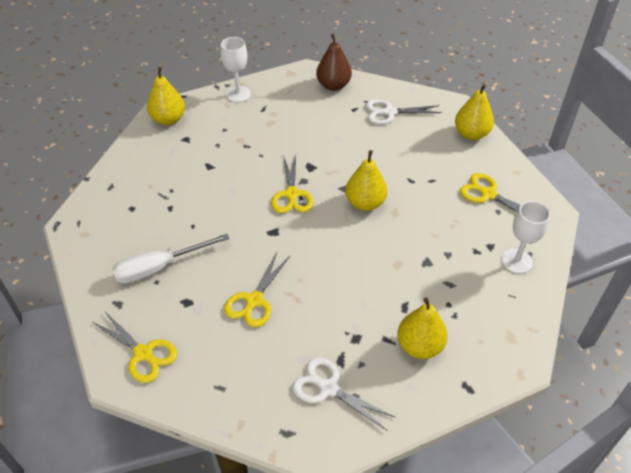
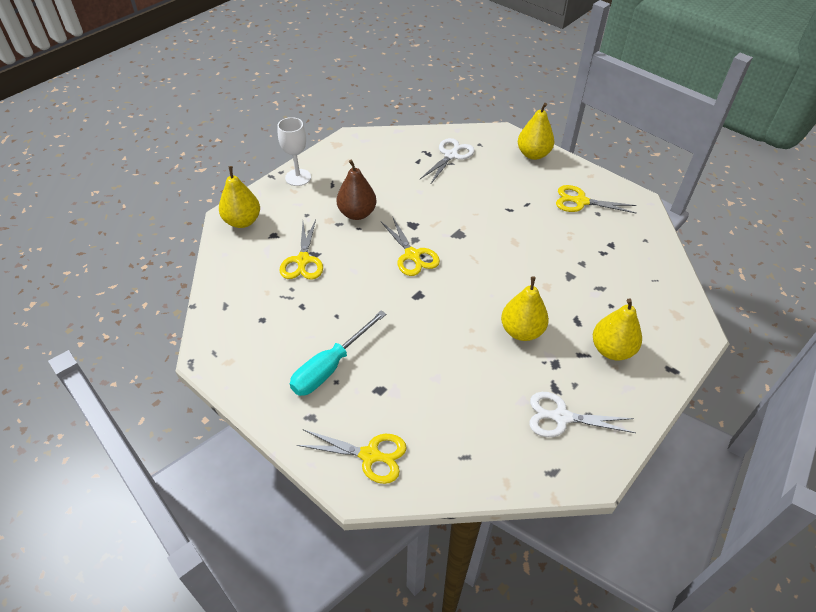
camera: 25 degrees left, 0 degrees up
white screwdriver [112,234,230,284] -> turquoise screwdriver [290,311,386,396]
yellow scissors [224,252,290,327] -> yellow scissors moved to [280,219,323,280]
brown pear [316,34,352,91] -> brown pear moved to [336,159,376,220]
yellow pear [346,150,387,211] -> yellow pear moved to [501,276,549,341]
white scissors [366,99,442,124] -> white scissors turned 150 degrees clockwise [420,138,475,184]
white goblet [501,201,550,274] -> none

